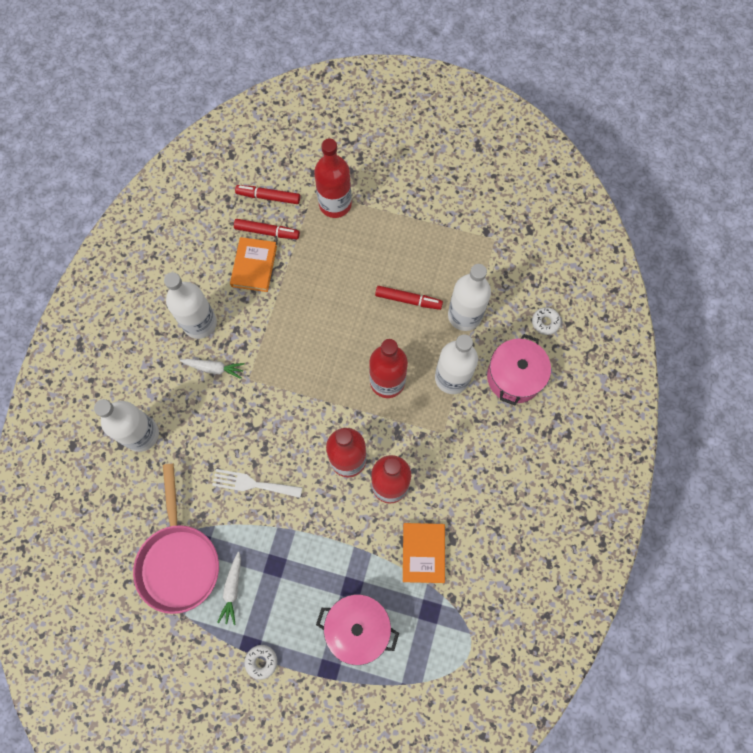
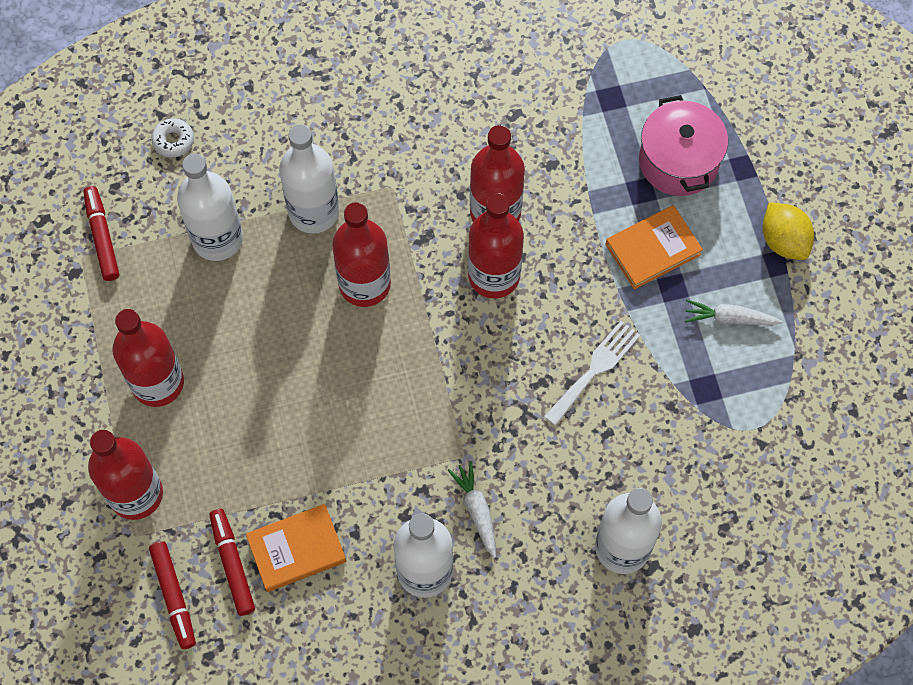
camera: 120 degrees left, 5 degrees down
pink pan [133,463,219,614] -> none
white fork [212,469,303,498] -> white fork turned 120 degrees counterclockwise [544,321,640,426]
white carrot [217,552,241,625] -> white carrot turned 150 degrees counterclockwise [685,299,783,326]
white donut [244,645,277,680] -> yellow lemon [762,202,814,260]
red marker [375,286,443,310] -> red marker moved to [83,186,119,281]
orange book [403,523,445,583] -> orange book moved to [605,205,703,289]
pink pot [487,334,551,405] -> none
none -> red bottle [113,309,184,407]

